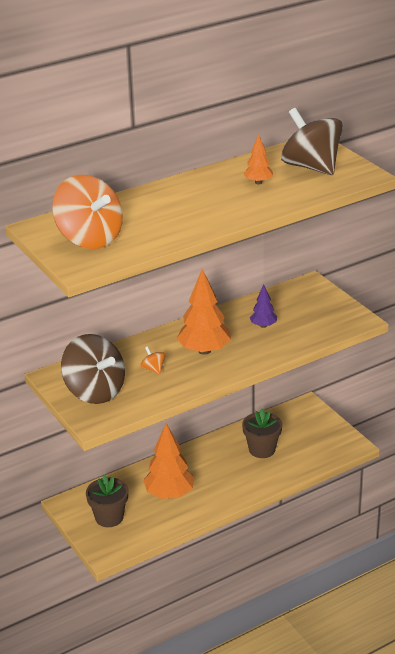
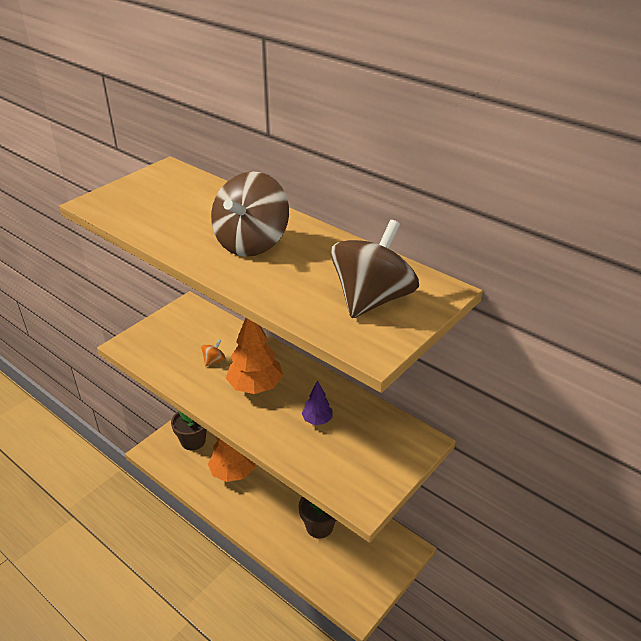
camera: 70 degrees right, 5 degrees up
orange spinning top [52,175,123,249] -> none
brown spinning top [61,334,125,404] -> brown spinning top moved to [211,171,289,257]
orange tree [243,134,273,184] -> none

